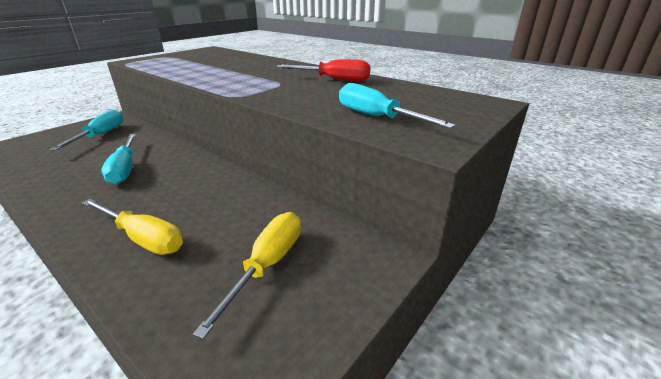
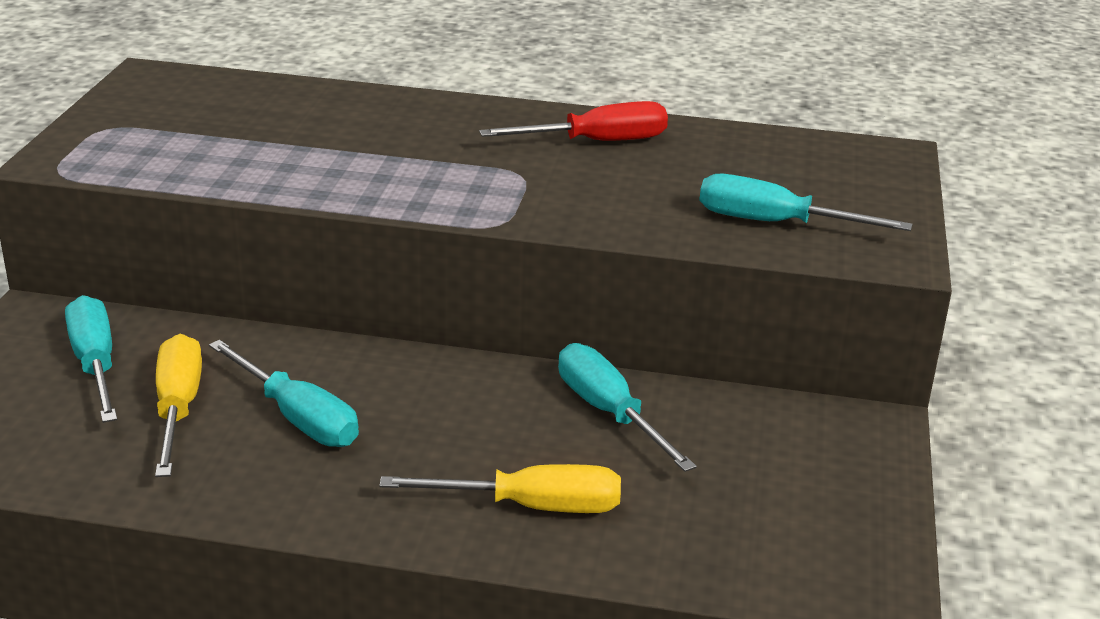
camera: 30 degrees left, 0 degrees up
yellow screwdriver [193,212,301,339] -> yellow screwdriver moved to [155,334,202,477]
none -> turquoise screwdriver [558,343,697,472]

